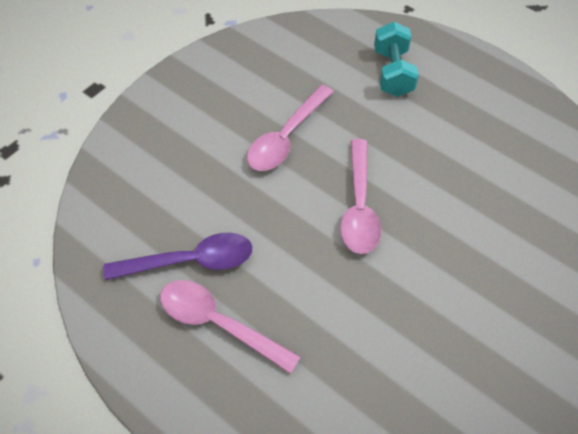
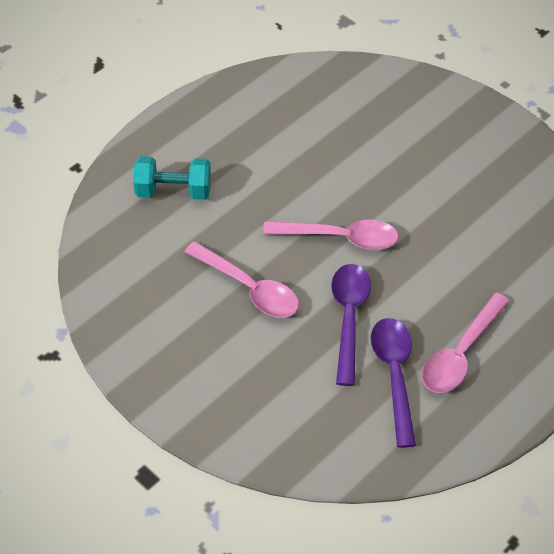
camera: 85 degrees left, 5 degrees down
none -> purple spoon [331,264,371,386]

